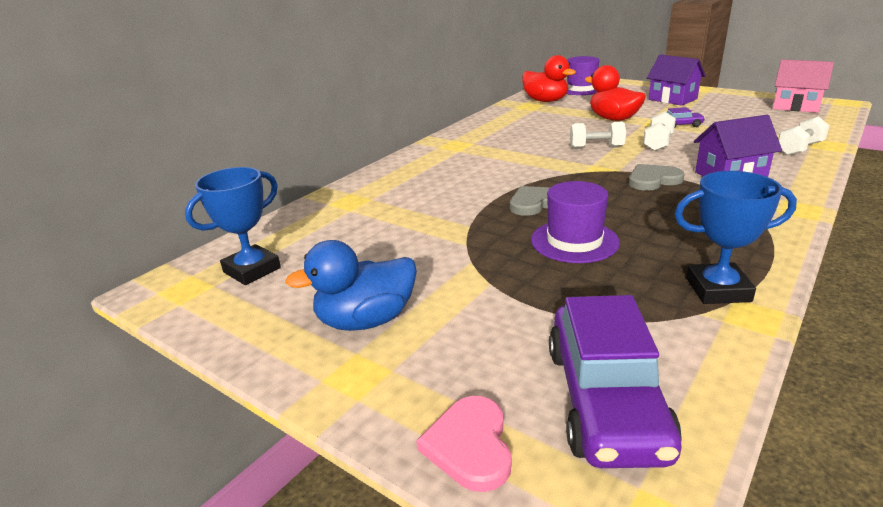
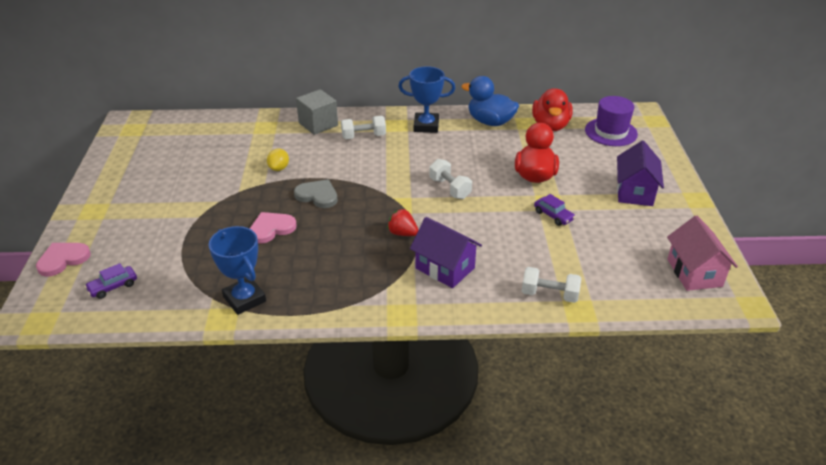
camera: 50 degrees right, 10 degrees up
blue trophy [185,167,281,285] -> blue trophy moved to [398,66,455,133]
blue duck [285,240,417,331] -> blue duck moved to [461,76,519,126]
purple hat [531,181,620,263] -> pink heart [250,212,297,244]
purple car [549,295,682,468] -> purple car [85,263,137,299], size x0.44
grey heart [629,164,685,191] -> red strawberry [387,208,418,236]
white dumbbell [643,111,676,151] -> white dumbbell moved to [341,116,386,139]
none -> yellow lemon [267,148,289,171]
none -> grey cube [296,89,338,135]

